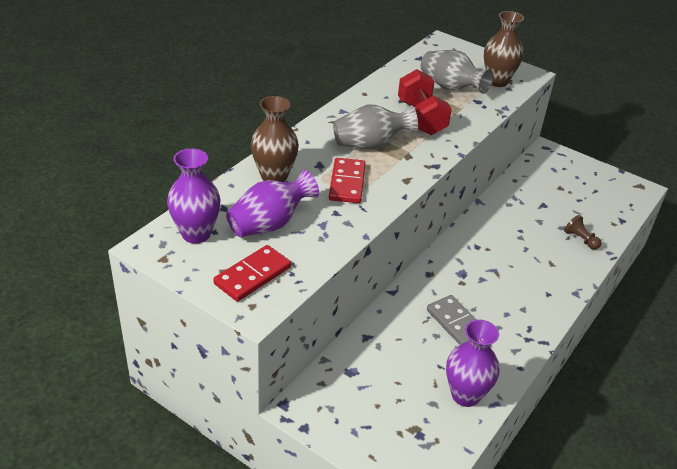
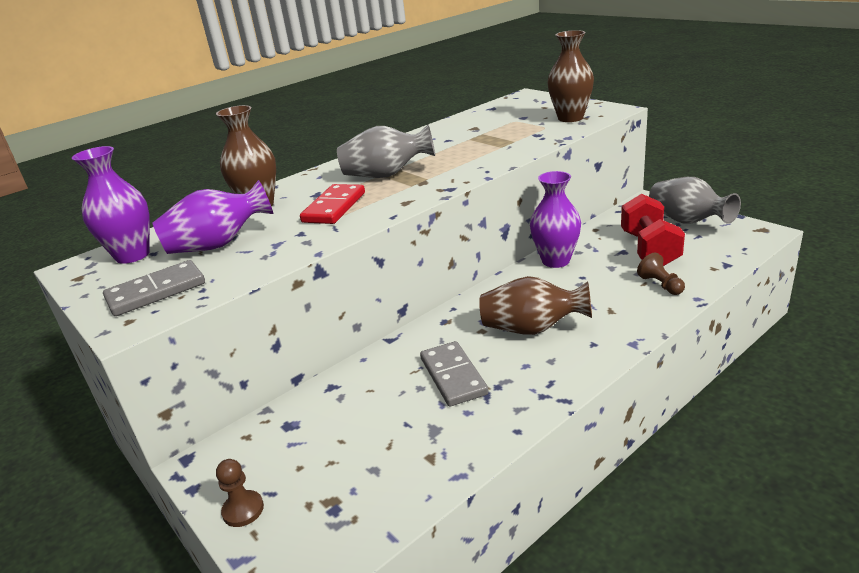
camera: 20 degrees right, 10 degrees down
red domino [213,245,291,302] -> grey domino [103,260,205,316]
red dumbbell [398,69,452,135] -> red dumbbell moved to [621,194,685,266]
grey vase [421,50,494,94] -> grey vase moved to [649,177,741,224]
purple vase [446,319,500,407] -> purple vase moved to [530,171,581,268]
none -> brown pawn [216,459,264,527]
none -> brown vase [479,276,592,335]

